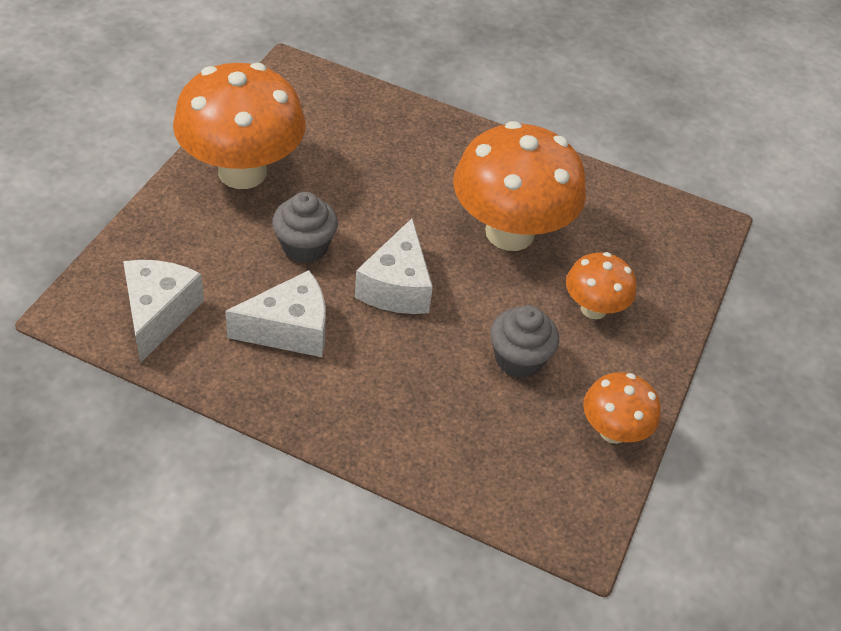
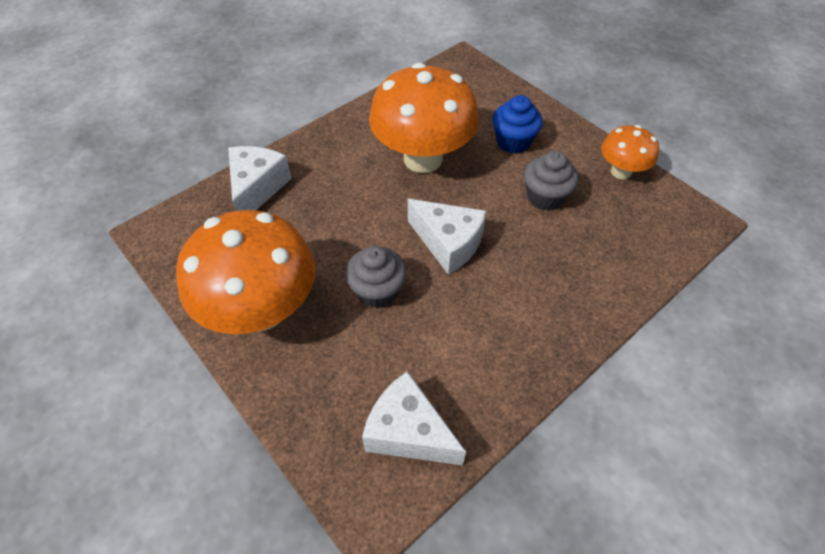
camera: 60 degrees left, 5 degrees up
white cheese [225,270,326,357] -> white cheese moved to [228,146,292,211]
orange mushroom [566,252,636,319] -> blue cupcake [493,95,543,154]

